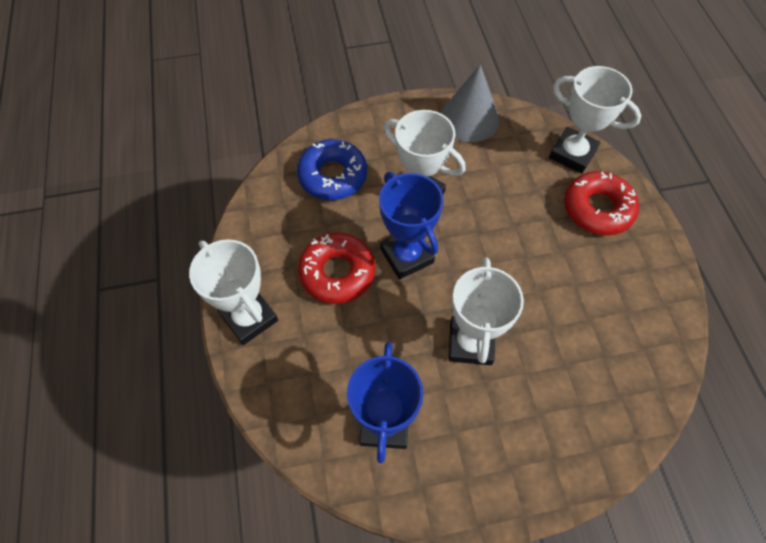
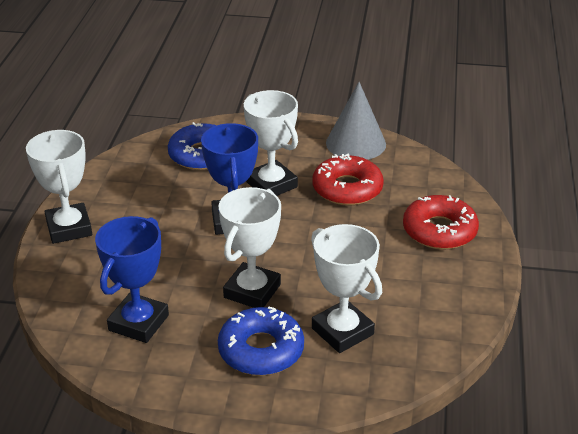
camera: 20 degrees right, 25 degrees down
red donut [298,233,375,304] -> red donut moved to [312,154,384,205]
white trophy [549,66,641,174] -> white trophy moved to [311,224,382,353]
none -> blue donut [218,307,304,375]

